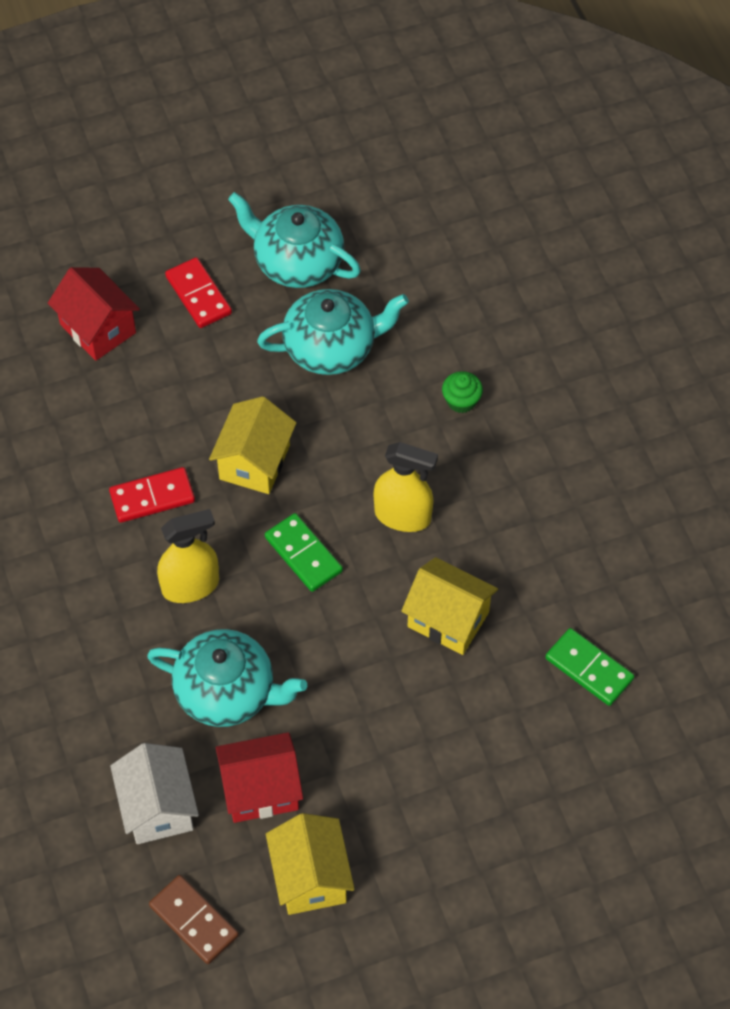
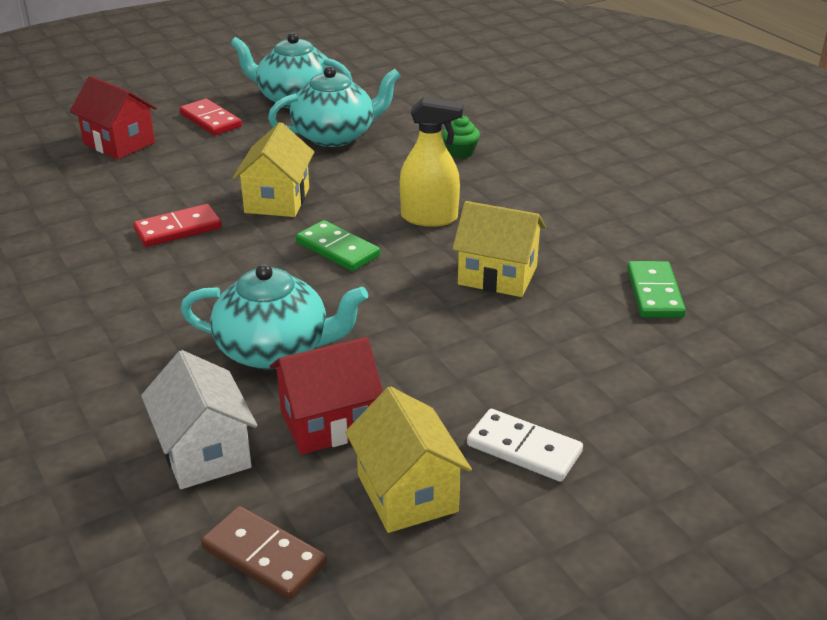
camera: 10 degrees left, 25 degrees down
yellow spray bottle [157,509,219,603] -> none
green domino [545,628,634,706] -> green domino turned 60 degrees clockwise [627,261,686,318]
none -> white domino [467,409,583,482]

